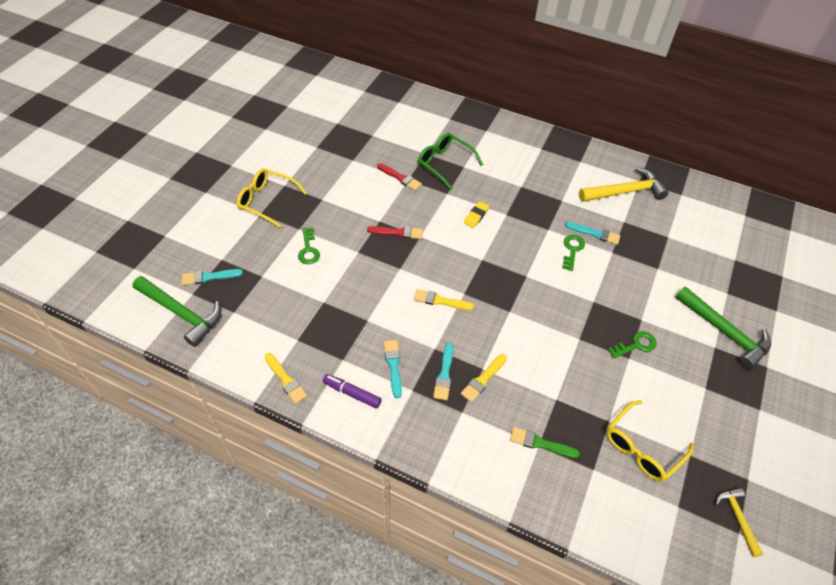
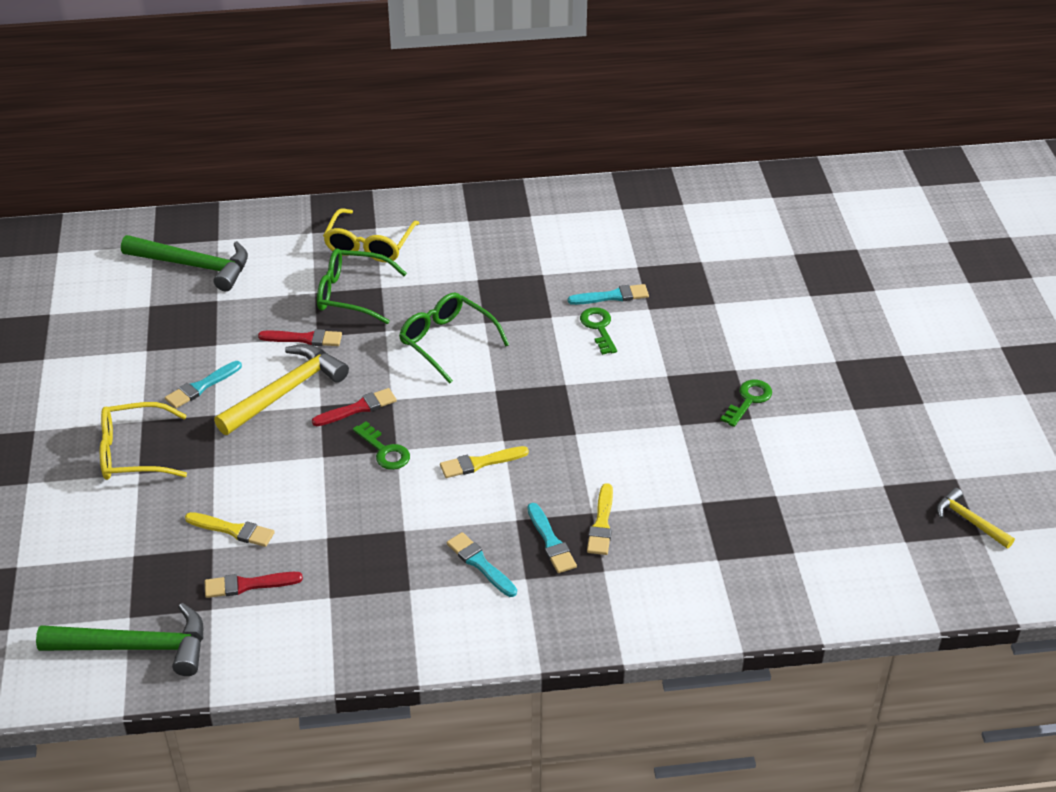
camera: 30 degrees left, 10 degrees down
turquoise brush [182,269,243,285] -> turquoise brush moved to [165,361,242,409]
yellow brush [264,353,307,404] -> yellow brush moved to [185,512,275,547]
green key [298,227,320,264] -> green key moved to [353,421,410,470]
purple marker [323,374,382,409] -> none
yellow eraser [464,201,490,228] -> green glasses [399,292,509,384]
green brush [510,427,580,458] -> none
yellow hammer [579,167,668,202] -> yellow hammer moved to [214,344,349,435]
yellow glasses [606,400,694,482] -> yellow glasses moved to [323,208,419,262]
green hammer [675,287,771,370] -> green hammer moved to [121,235,248,291]
none -> red brush [205,572,303,598]

